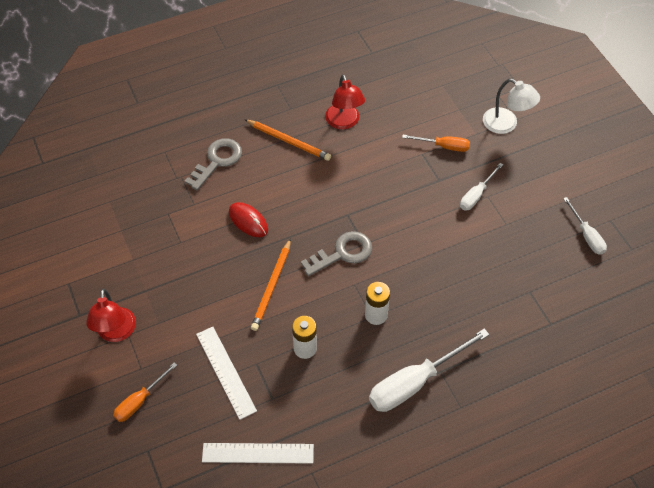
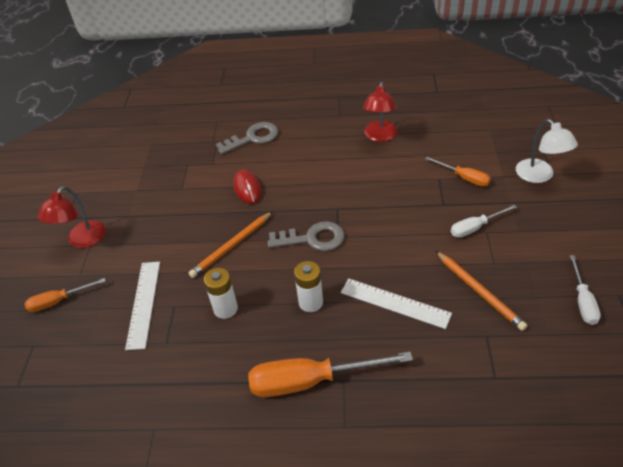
camera: 30 degrees right, 10 degrees down
white ruler [202,443,314,464] -> white ruler moved to [341,278,452,329]
orange pencil [244,119,331,161] -> orange pencil moved to [436,251,527,331]
white screwdriver [369,329,490,412] -> orange screwdriver [248,352,413,397]

